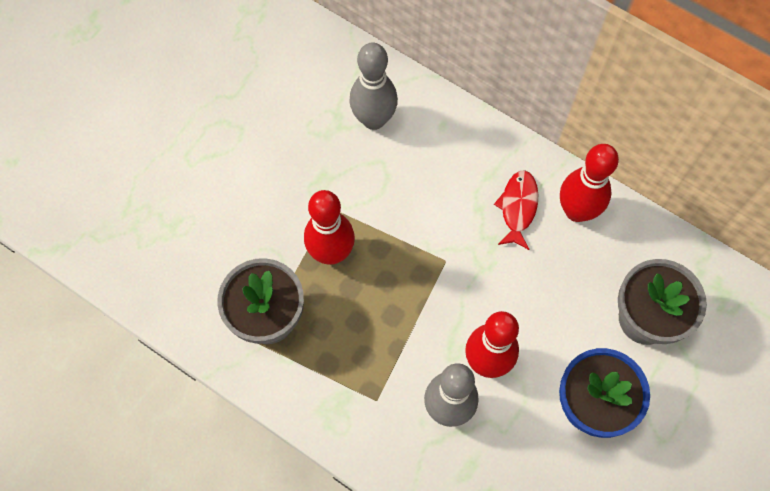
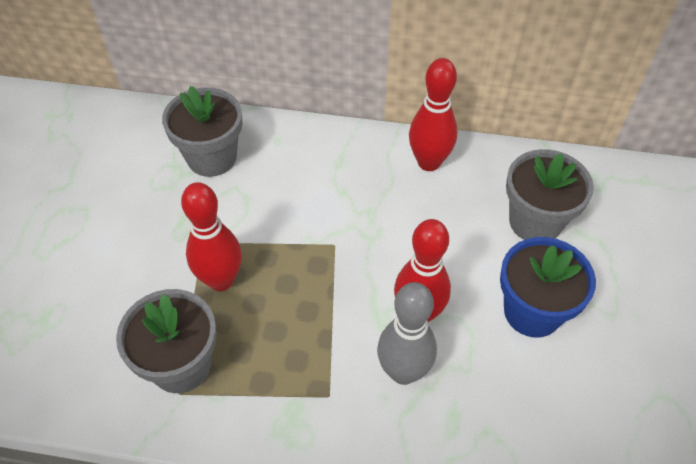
camera: 25 degrees left, 15 degrees down
grey bowling pin [349,43,398,130] -> grey flower pot [162,86,243,177]
red fish [494,170,538,250] -> none

